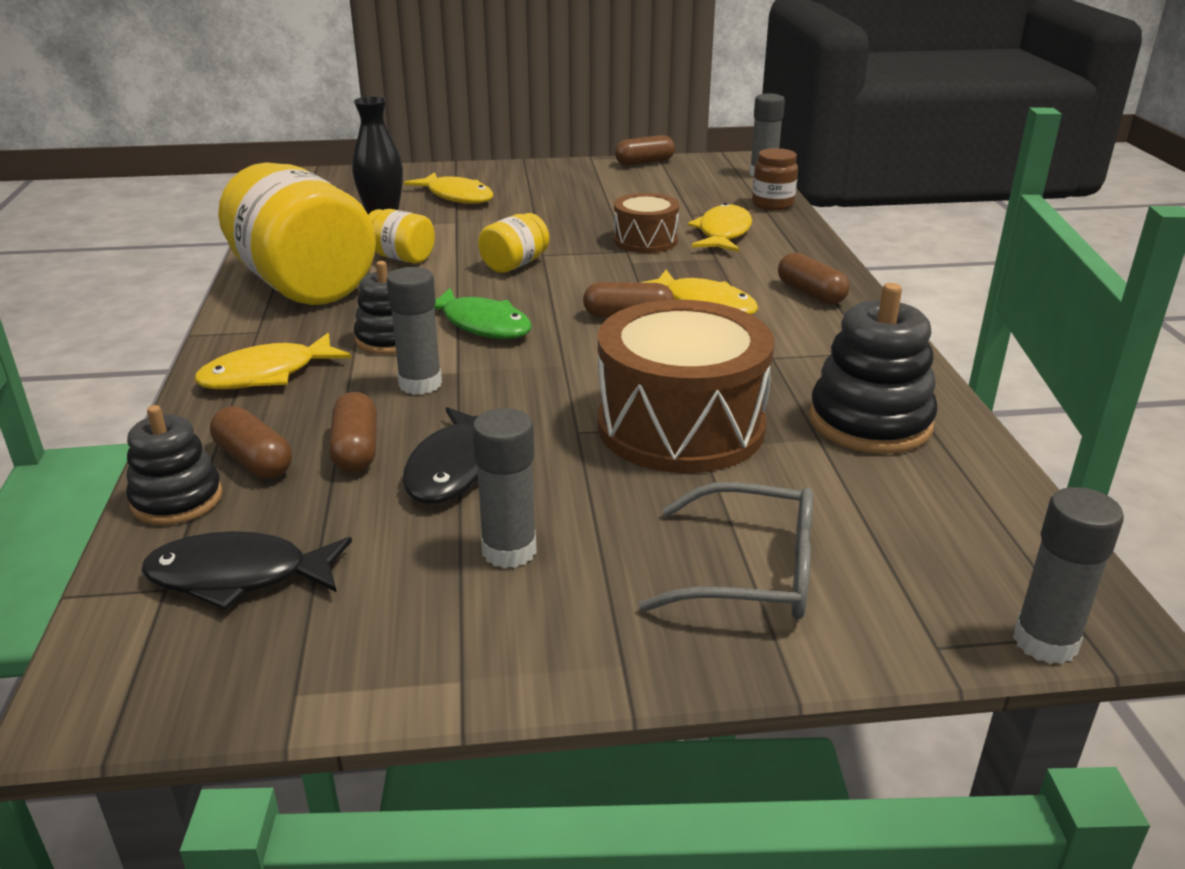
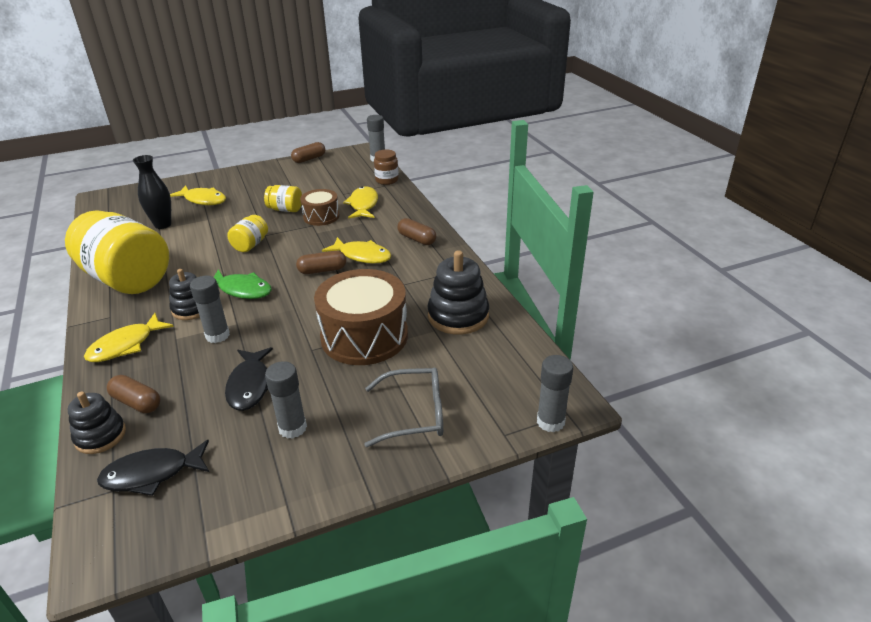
camera: 15 degrees left, 5 degrees up
brown capsule [329,392,377,472] -> none
yellow jar [368,209,435,264] -> yellow jar moved to [264,185,302,212]

